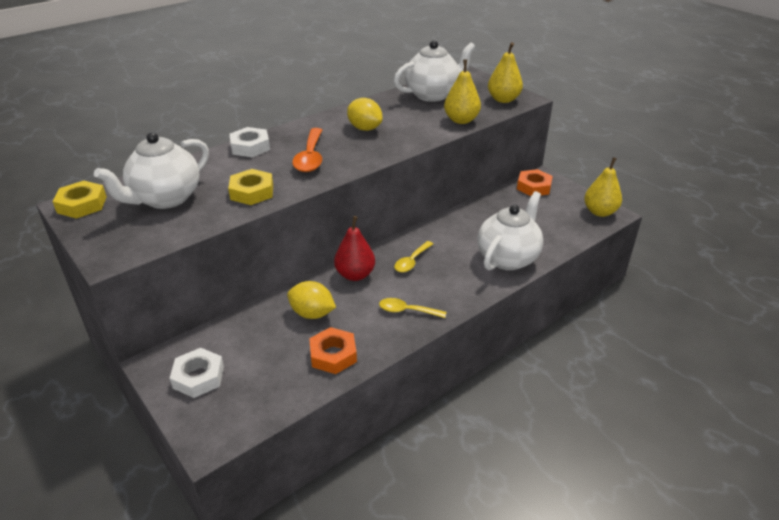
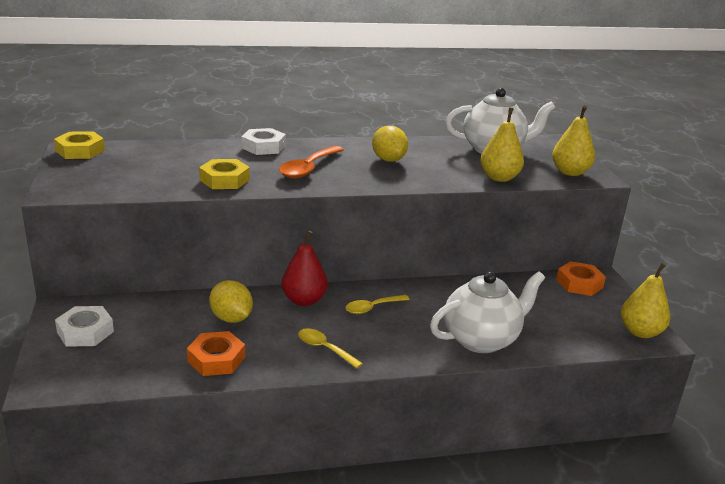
camera: 25 degrees right, 10 degrees down
white teapot [94,132,209,209] -> none

